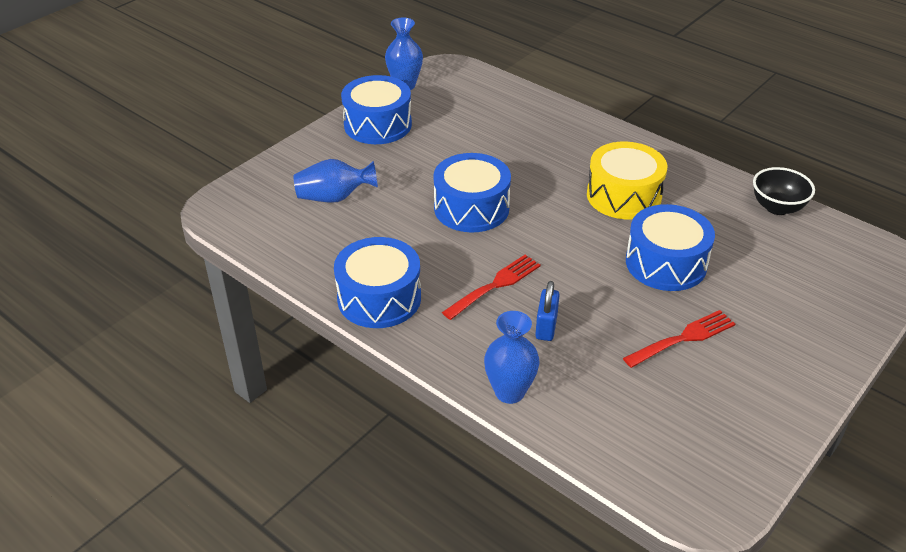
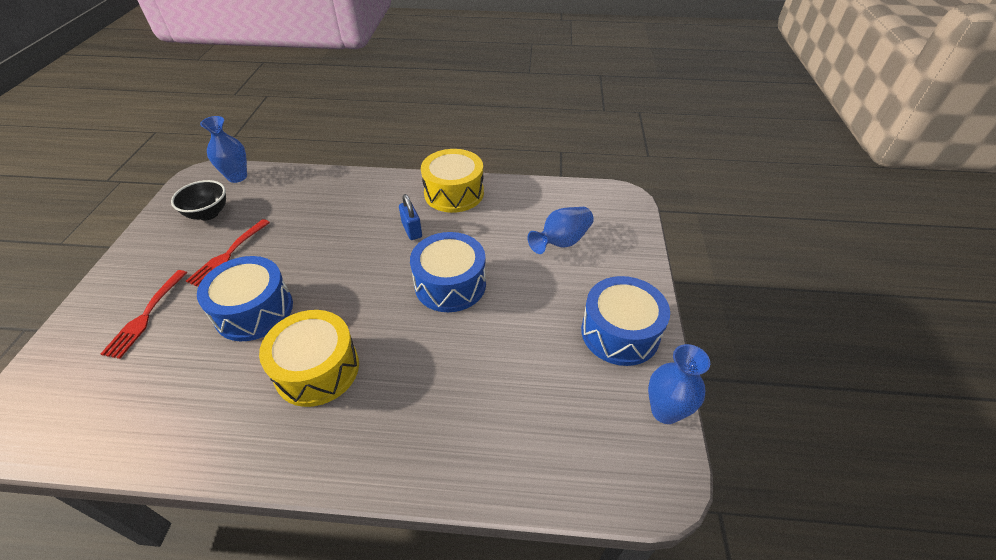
camera: 145 degrees right, 5 degrees up
blue drum [334,237,421,328] -> yellow drum [421,149,484,213]
red fork [442,255,541,320] -> red fork moved to [101,270,188,359]
blue vase [484,311,540,404] -> blue vase moved to [200,116,247,183]
blue padlock [535,281,560,341] -> blue padlock moved to [399,194,422,240]
black bowl [753,167,815,215] -> black bowl moved to [171,180,226,220]

